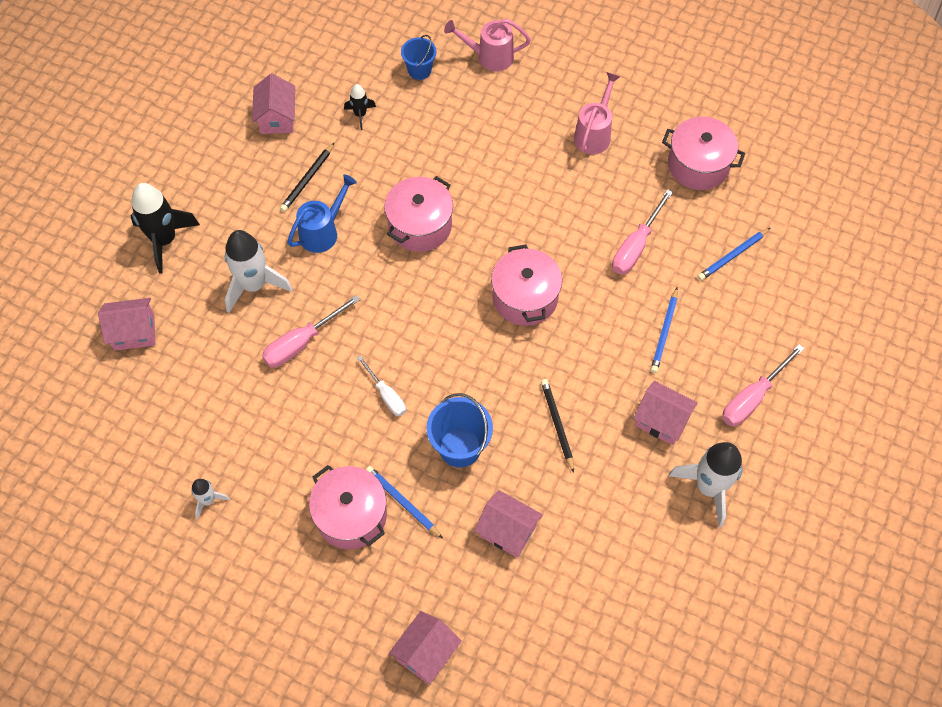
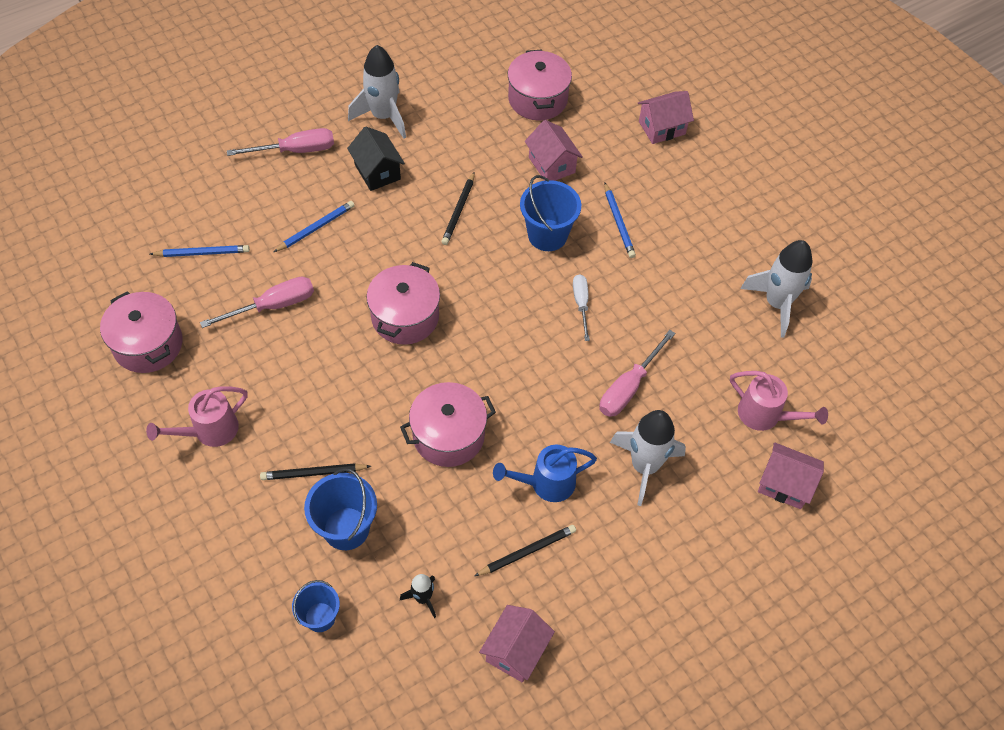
camera: 150 degrees left, 5 degrees down
black rocket [131,183,200,273] -> none
white rocket [191,479,230,519] -> white rocket [740,240,813,337], size x1.97
pink screwdriver [262,295,360,367] -> pink screwdriver turned 135 degrees clockwise [600,330,676,417]
pink pot [309,465,387,549] -> pink pot moved to [508,50,572,120]
pink watering can [444,19,531,71] -> pink watering can moved to [730,371,828,431]
pink house [633,381,698,445] -> black house [347,127,405,191]
none -> black pencil [260,463,371,480]
none -> blue bucket [304,468,377,550]

